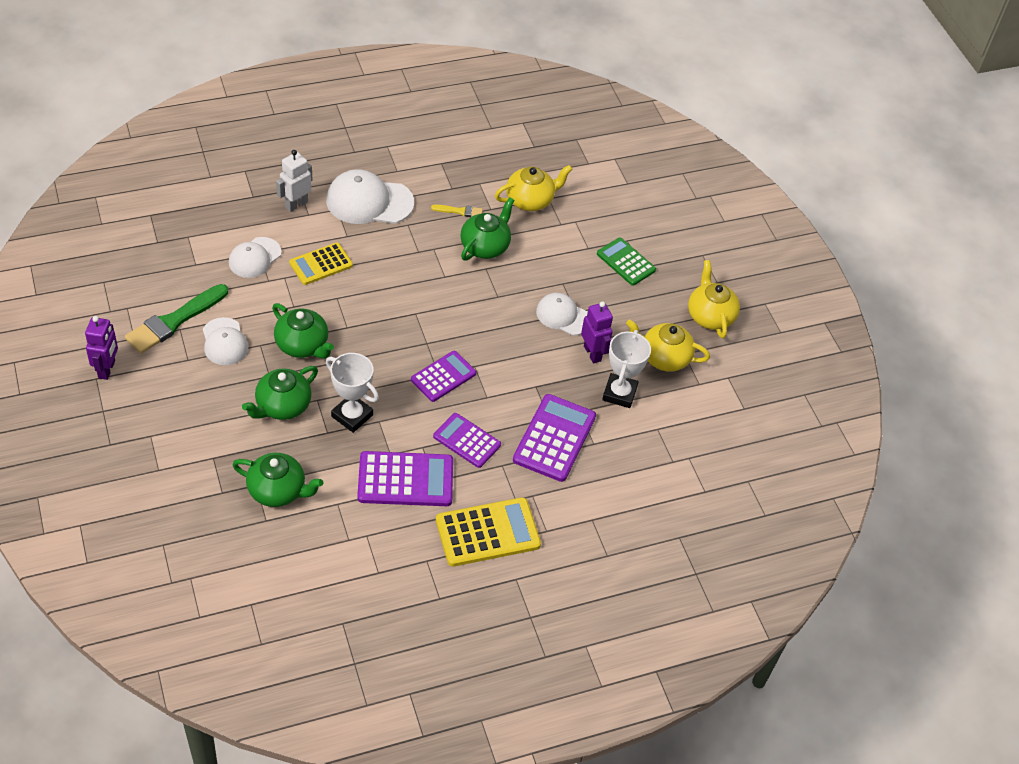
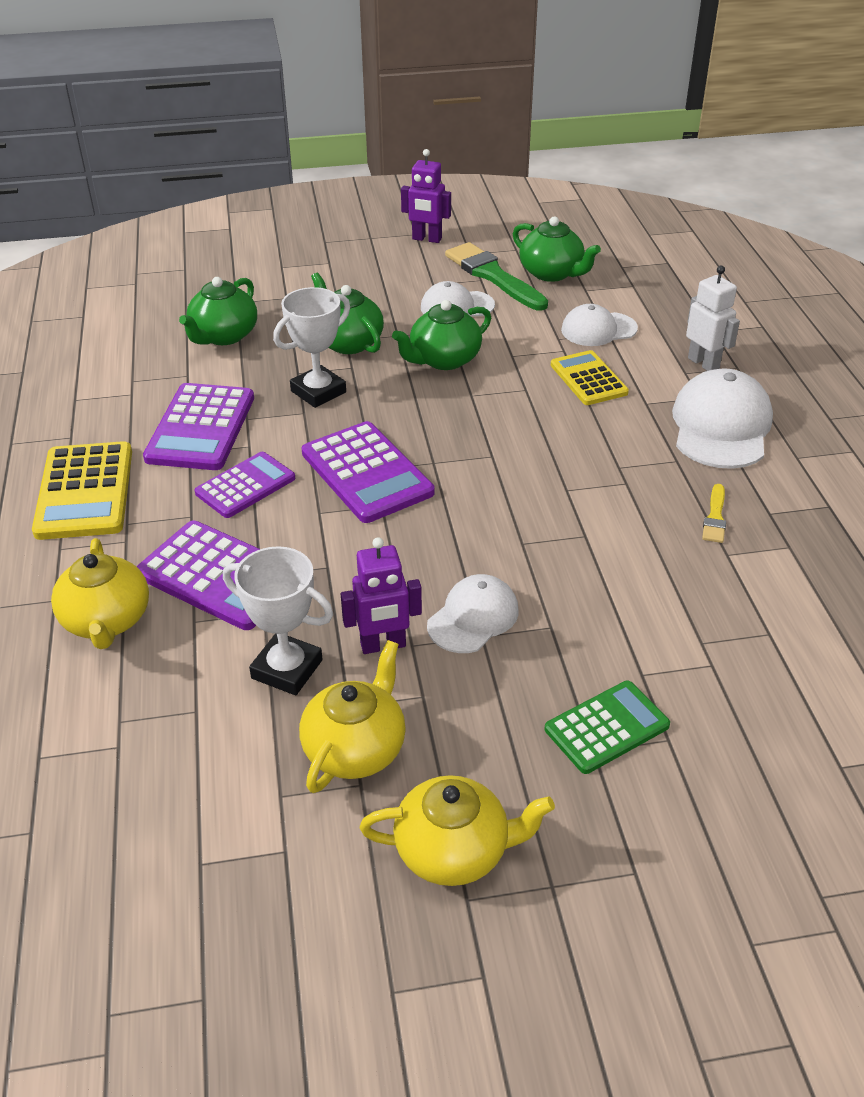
camera: 105 degrees right, 10 degrees down
white cap [229,237,282,278] -> white cap turned 60 degrees counterclockwise [561,304,638,346]
purple calculator [411,351,476,402] -> purple calculator [301,421,435,523], size x1.52
green teapot [460,197,514,261] -> green teapot moved to [513,217,601,282]
yellow teapot [495,165,572,211] -> yellow teapot moved to [51,538,149,649]

